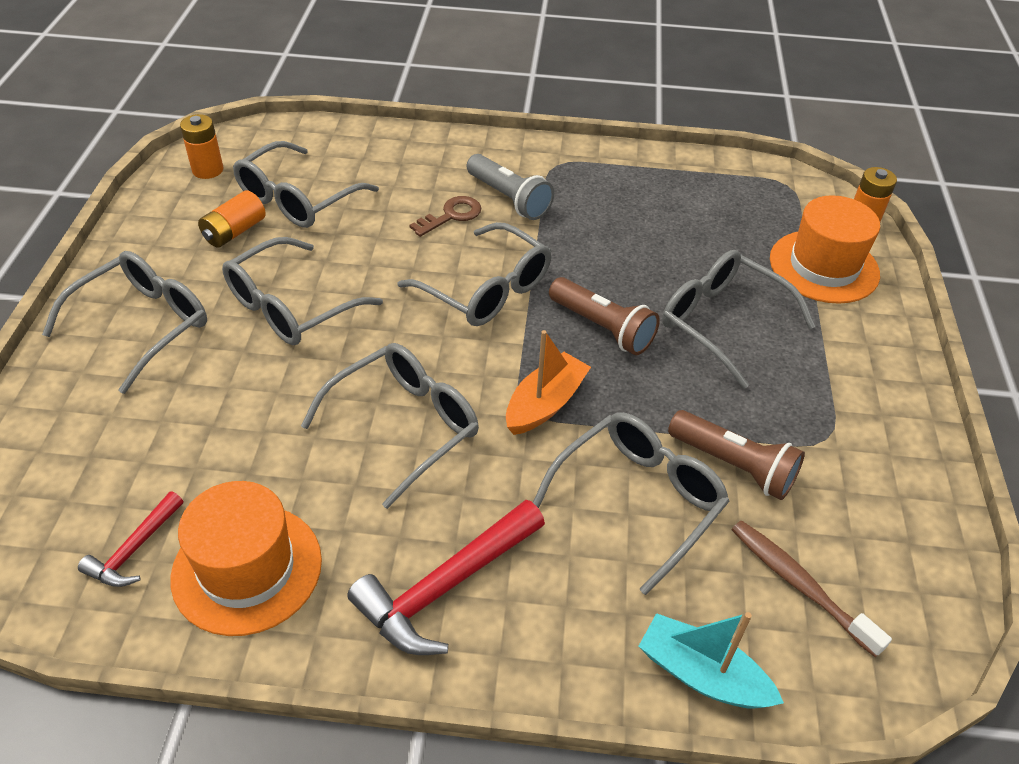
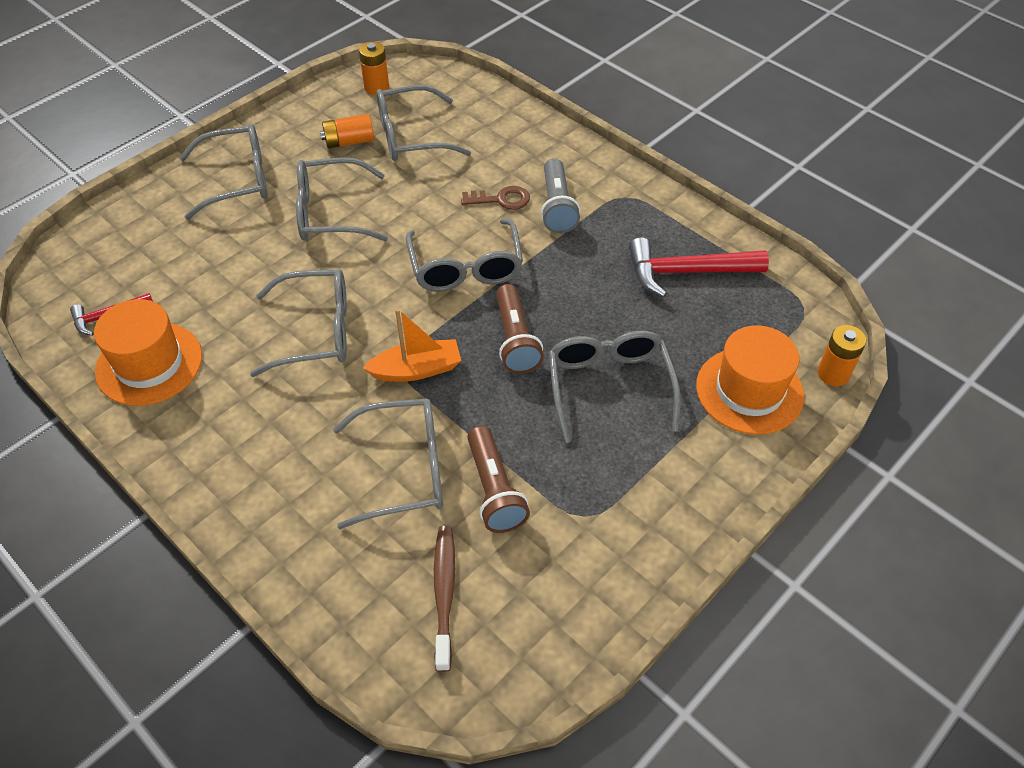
camera: 40 degrees right, 5 degrees up
red hammer [347,500,545,655] -> red hammer moved to [629,237,769,298]
turquoise boat [639,612,784,709] -> none

